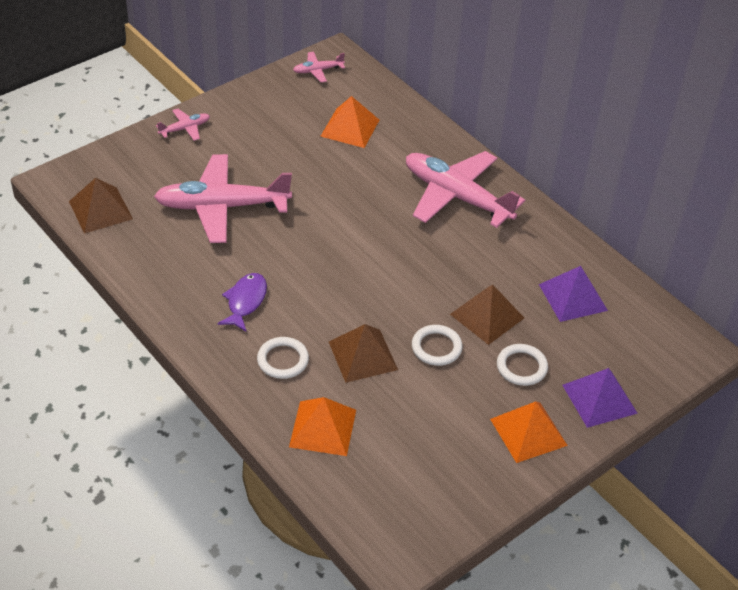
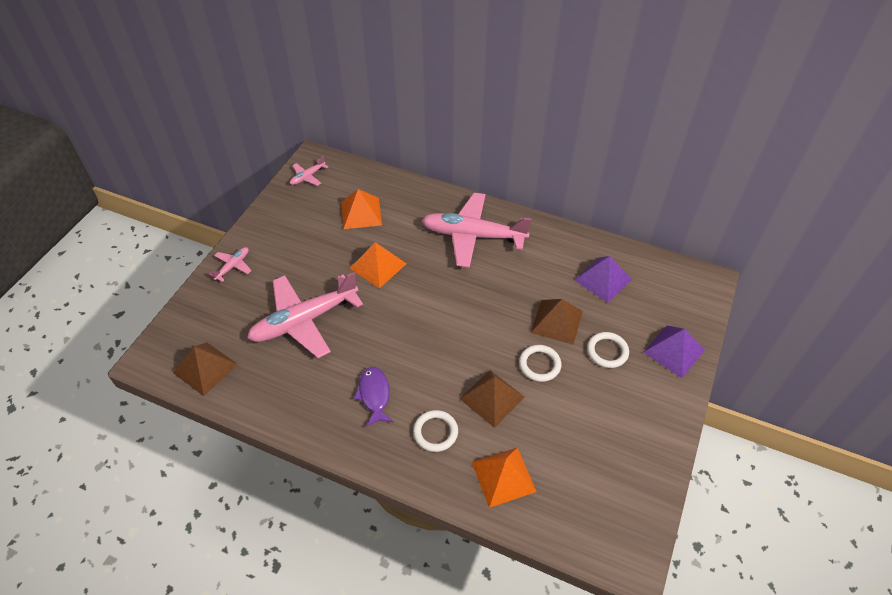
camera: 25 degrees left, 5 degrees up
orange pyramid [490,401,568,463] -> orange pyramid moved to [350,242,407,288]

